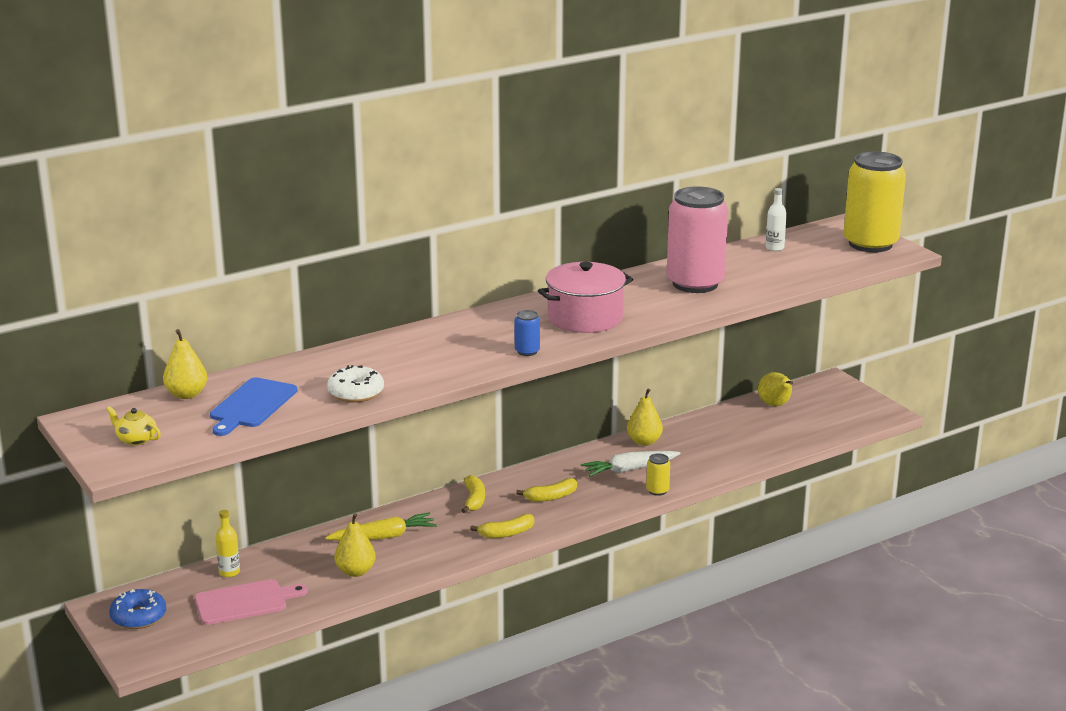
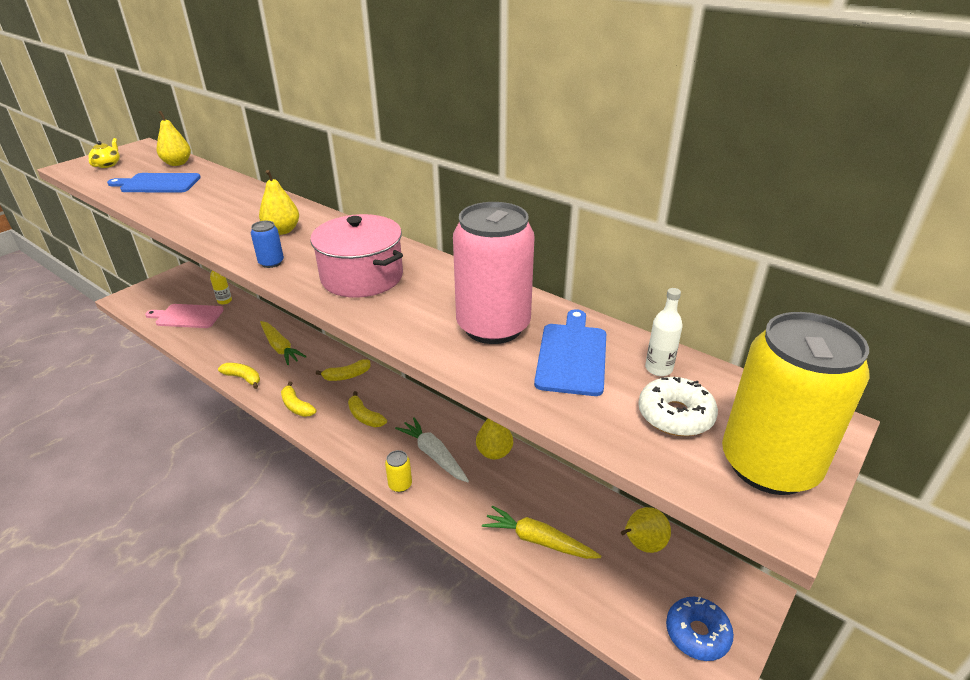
camera: 70 degrees right, 10 degrees up
blue donut [109,589,166,629] -> blue donut moved to [666,597,734,661]
pink cutting board [195,579,308,625] -> pink cutting board turned 135 degrees clockwise [145,304,224,328]
white donut [327,365,384,403] -> white donut moved to [638,377,718,436]
yellow pear [335,513,376,577] -> yellow pear moved to [259,170,299,235]
none -> yellow banana [218,363,260,389]
none -> yellow carrot [482,505,601,559]
none -> blue cutting board [534,309,606,396]

